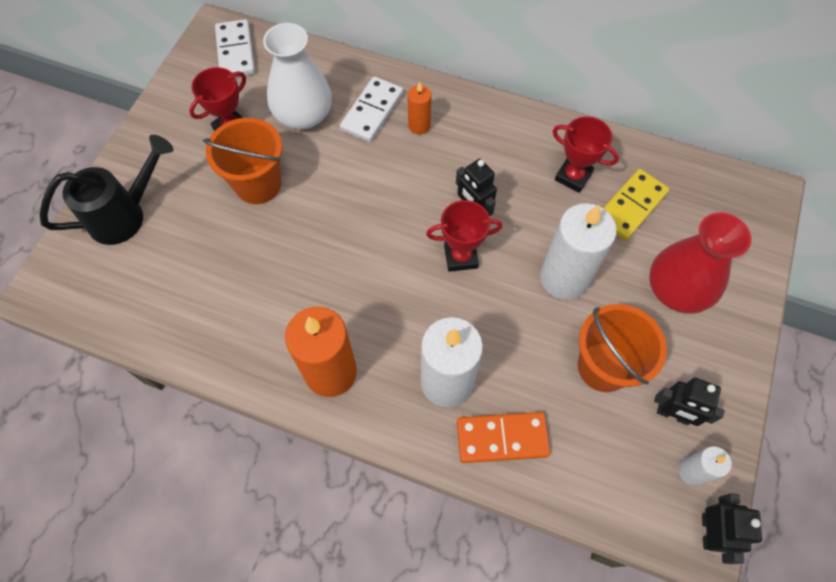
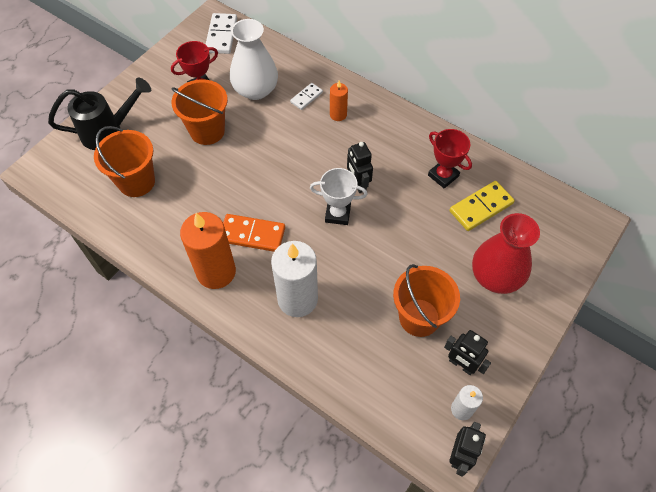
camera: 15 degrees right, 5 degrees down
white domino [340,76,403,142] -> white domino [290,83,323,110], size x0.59
red trophy [426,200,502,272] -> white trophy [310,168,368,225]
orange domino [457,412,550,463] -> orange domino moved to [223,214,285,252]
white candle [540,203,617,300] -> none
none -> orange bucket [94,126,155,197]

